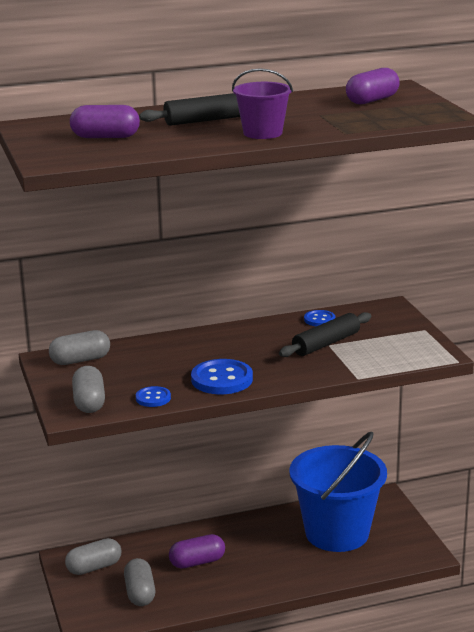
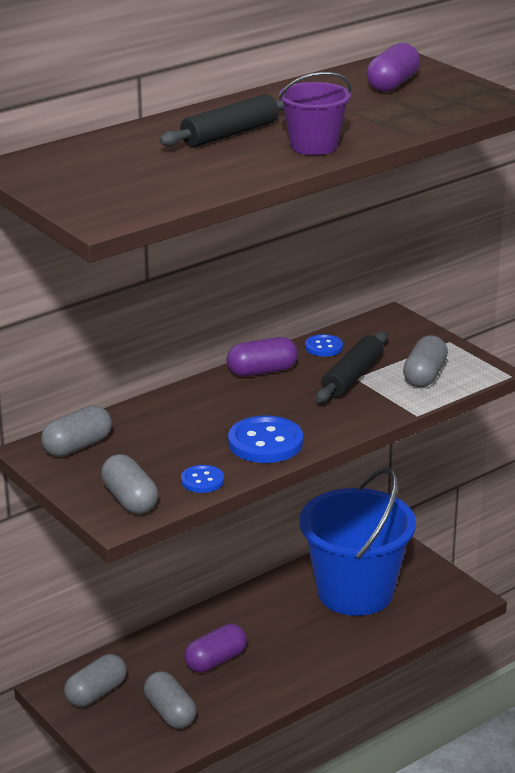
camera: 20 degrees left, 5 degrees up
purple capsule [70,105,140,138] -> purple capsule moved to [227,337,298,376]
none -> grey capsule [403,336,448,387]

